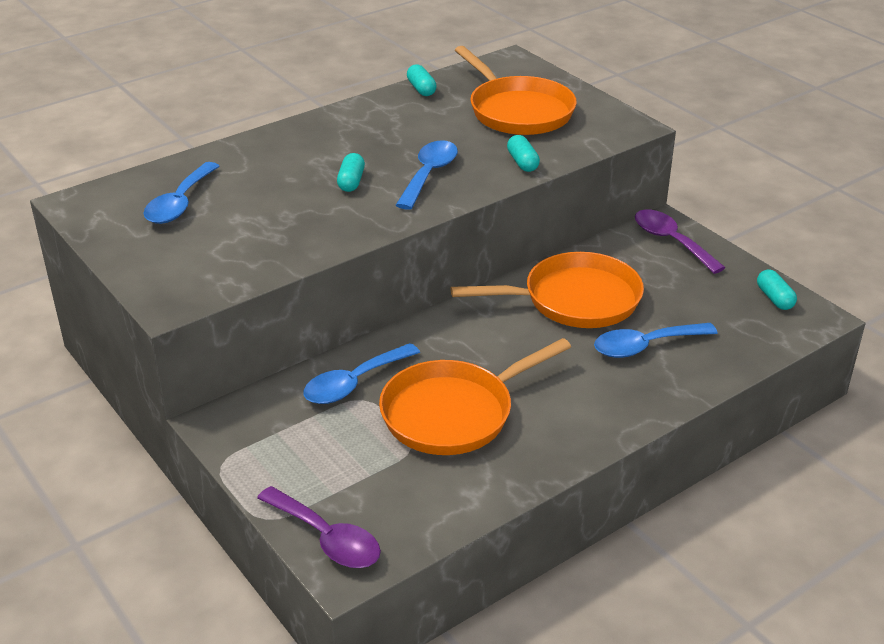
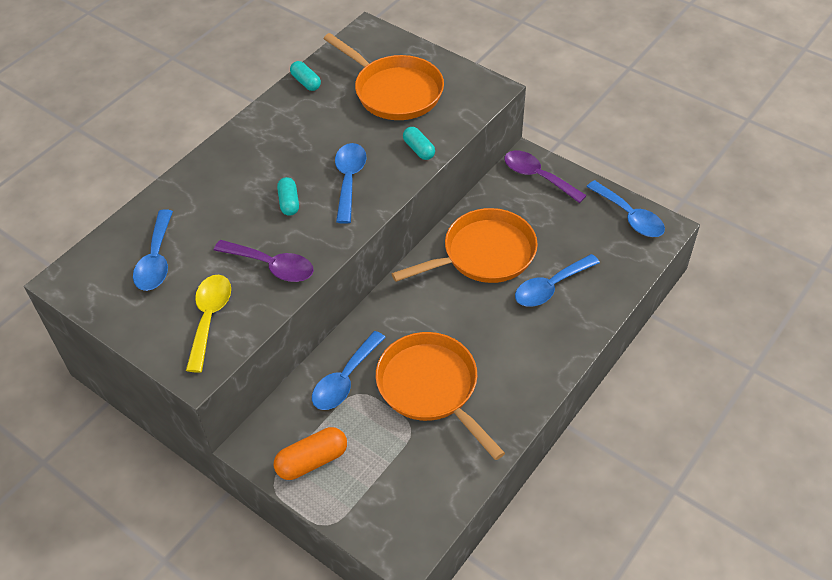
camera: 15 degrees left, 15 degrees up
purple spoon [257,486,381,568] -> purple spoon moved to [214,240,314,282]
orange pan [379,338,571,455] -> orange pan turned 105 degrees clockwise [376,332,505,460]
turquoise capsule [757,269,797,310] -> blue spoon [586,180,665,237]
none -> yellow spoon [186,275,231,373]
none -> orange capsule [274,427,347,480]

